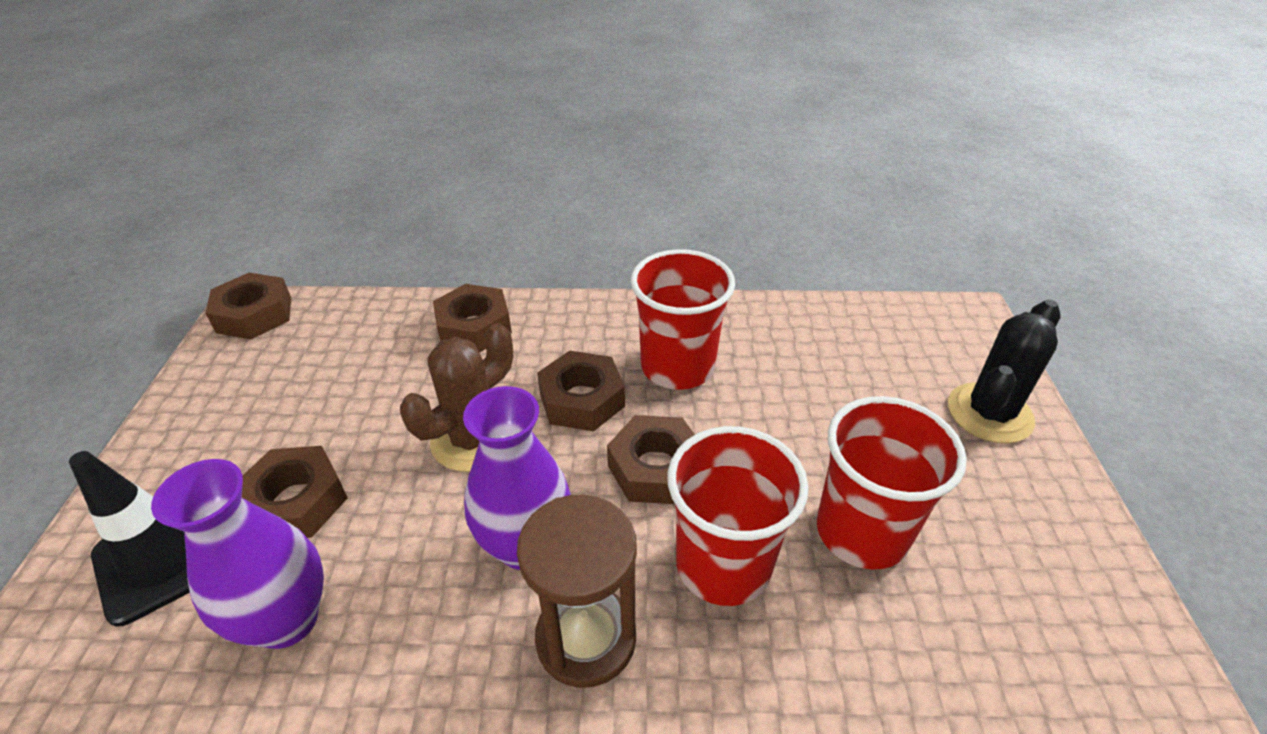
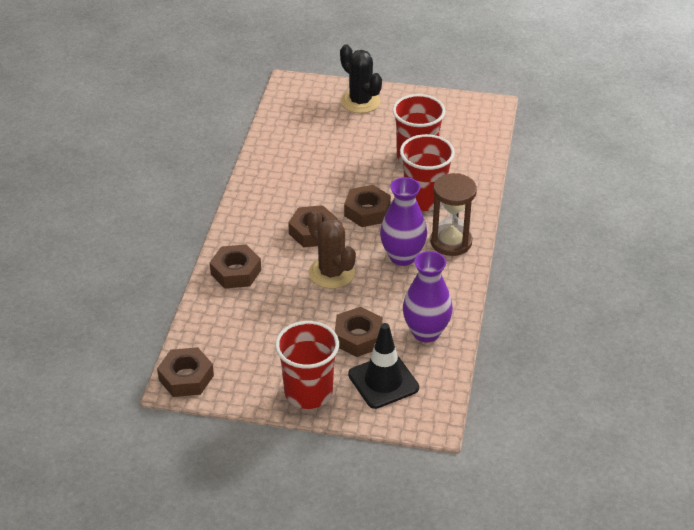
camera: 80 degrees left, 0 degrees up
red cup [631,249,735,390] -> red cup moved to [275,321,339,409]

